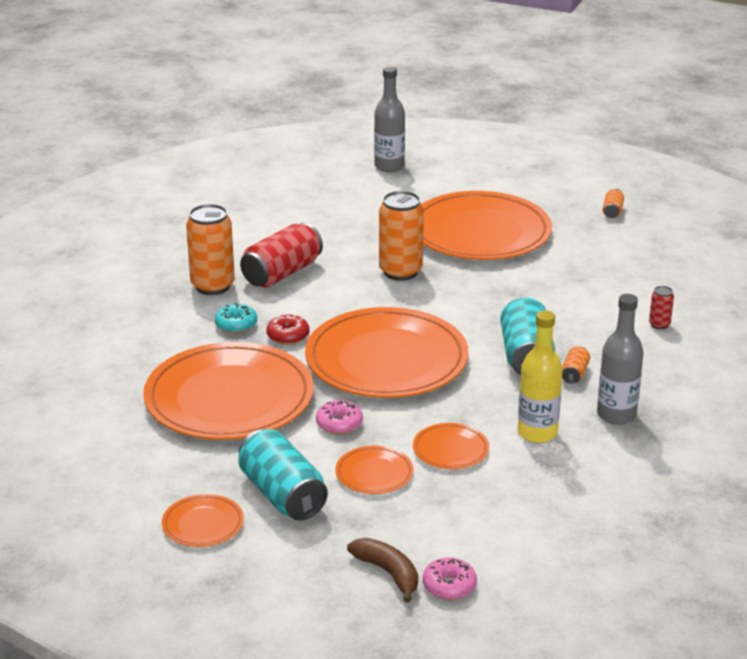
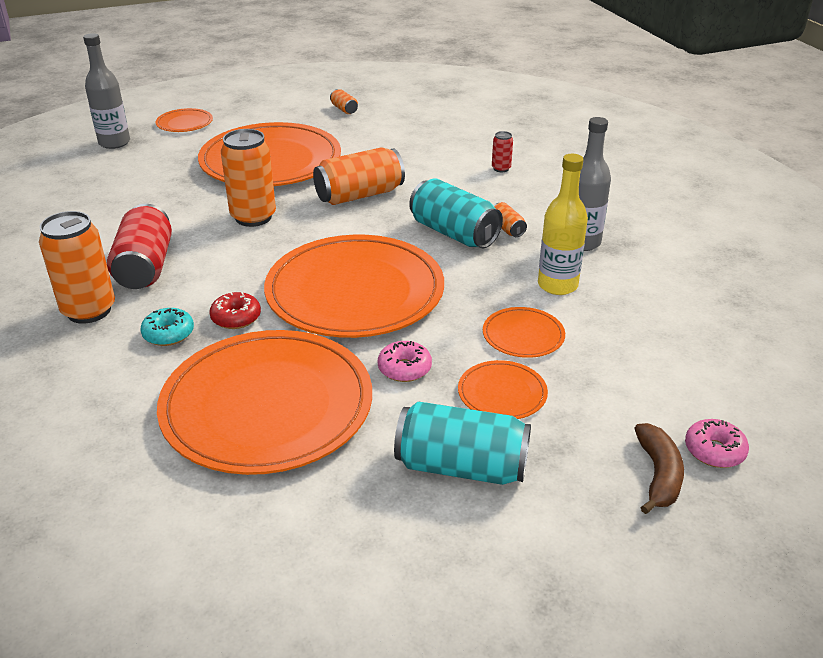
camera: 45 degrees left, 5 degrees up
orange plate [162,494,244,547] -> orange plate moved to [156,108,213,132]
brown banana [347,538,418,603] -> brown banana turned 90 degrees clockwise [634,423,684,514]
none -> orange can [313,147,405,205]

